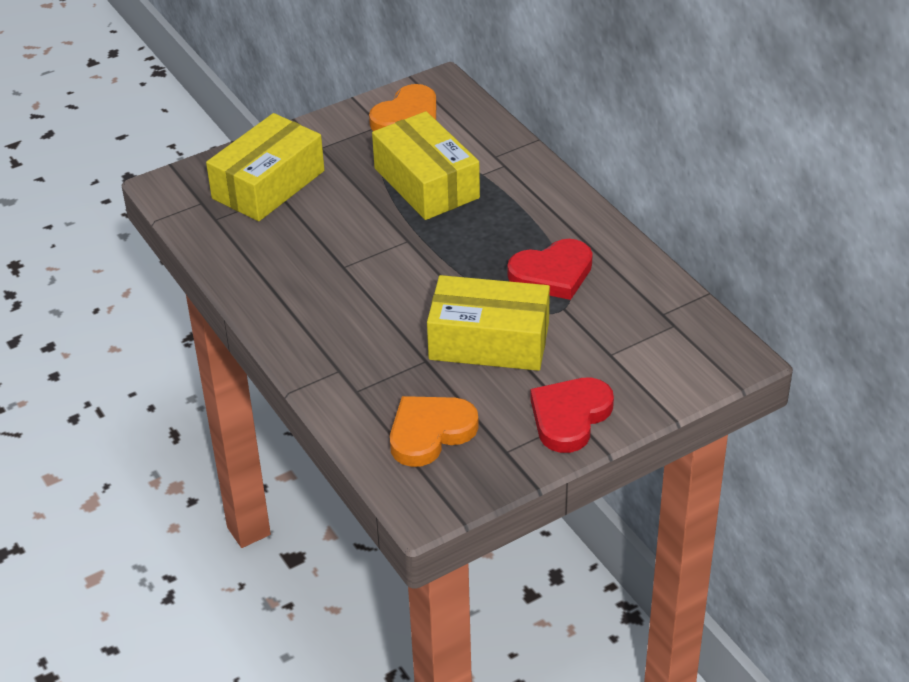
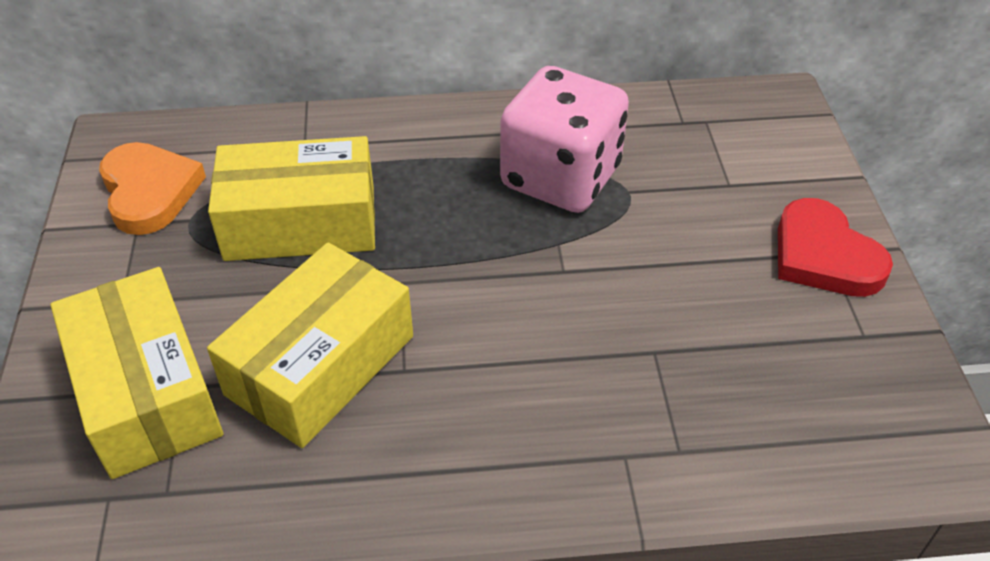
camera: 65 degrees left, 5 degrees up
orange heart [390,396,479,467] -> none
yellow box [427,275,550,371] -> yellow box moved to [207,242,413,448]
red heart [507,239,593,300] -> pink dice [500,66,629,213]

